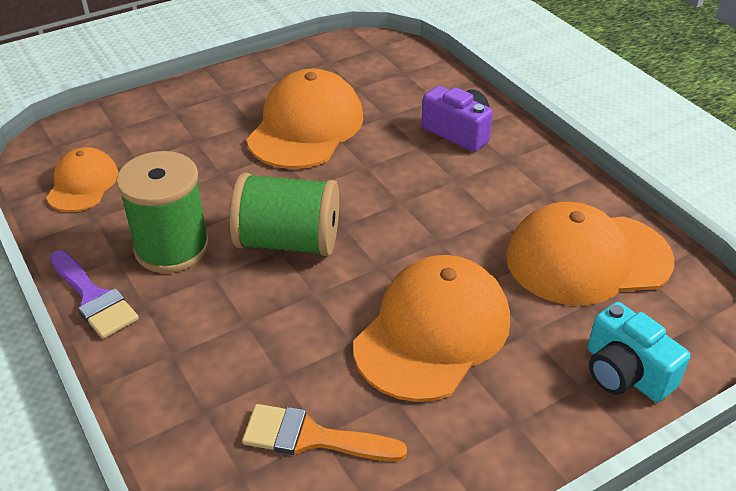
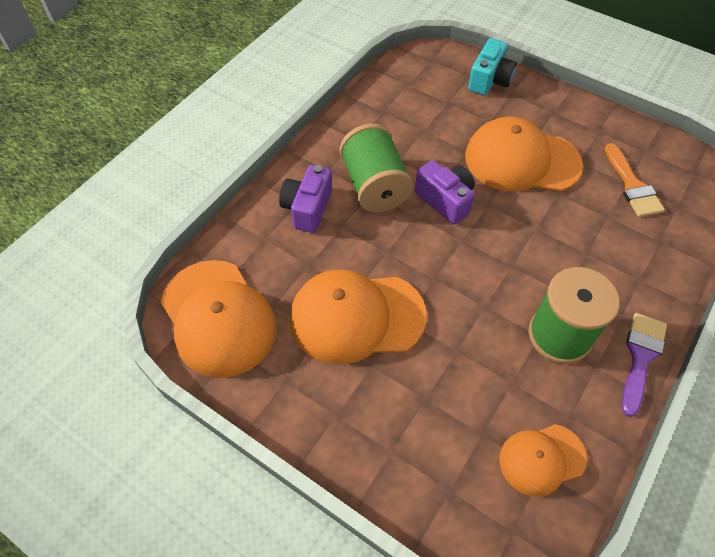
camera: 115 degrees left, 15 degrees up
green spool [230,172,339,256] -> green spool moved to [340,123,413,213]
orange cap [506,202,674,305] -> orange cap moved to [161,260,277,378]
none -> purple camera [415,160,475,225]

